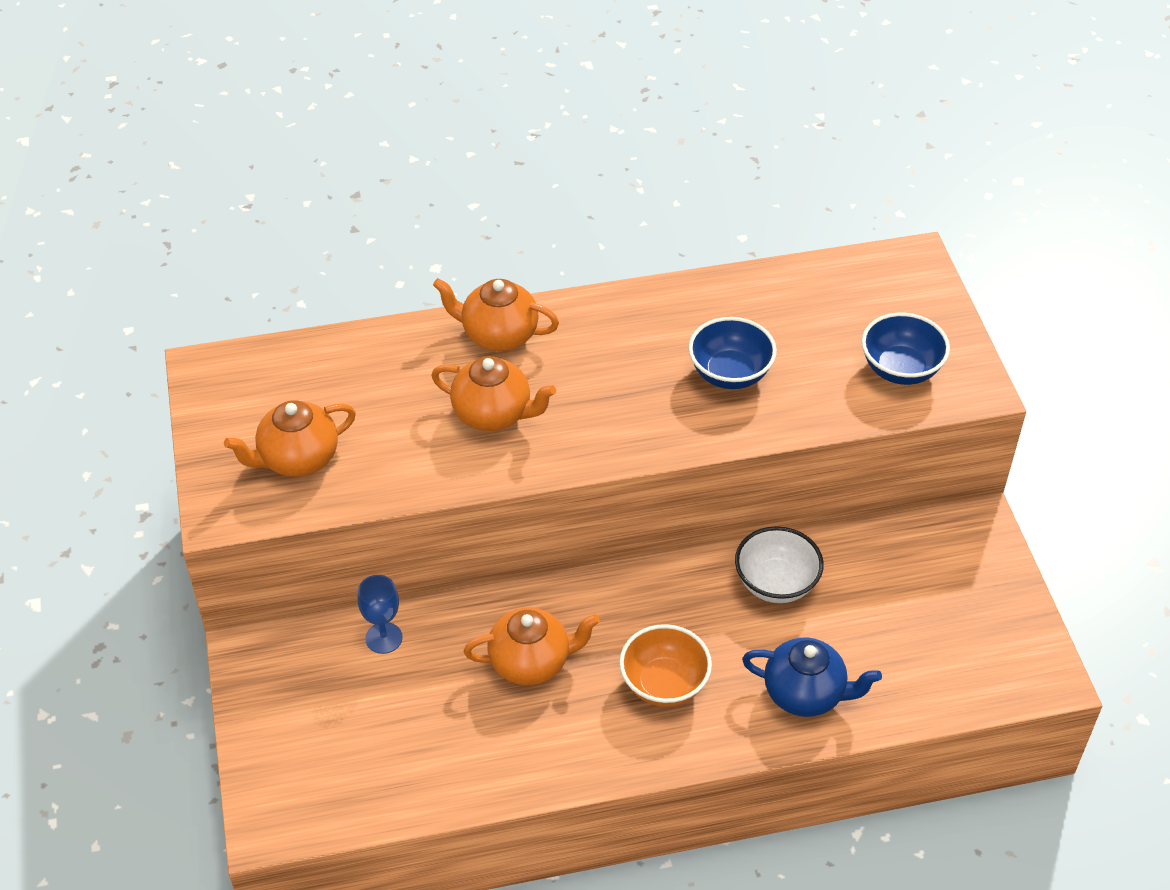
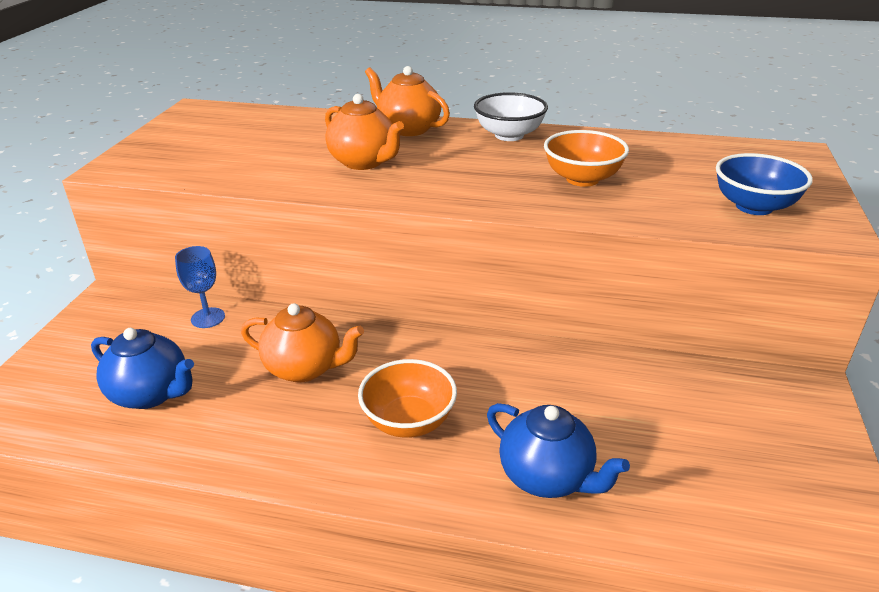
camera: 25 degrees right, 15 degrees down
orange teapot [224,400,356,477] -> none
blue bowl [688,317,777,389] -> orange bowl [544,130,629,187]
white bowl [735,526,824,603] -> white bowl moved to [474,92,548,141]
none -> blue teapot [91,328,194,409]

